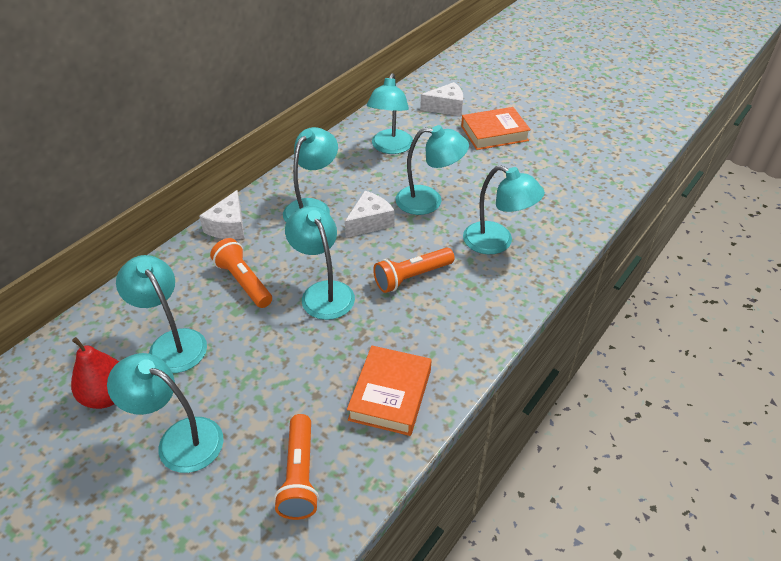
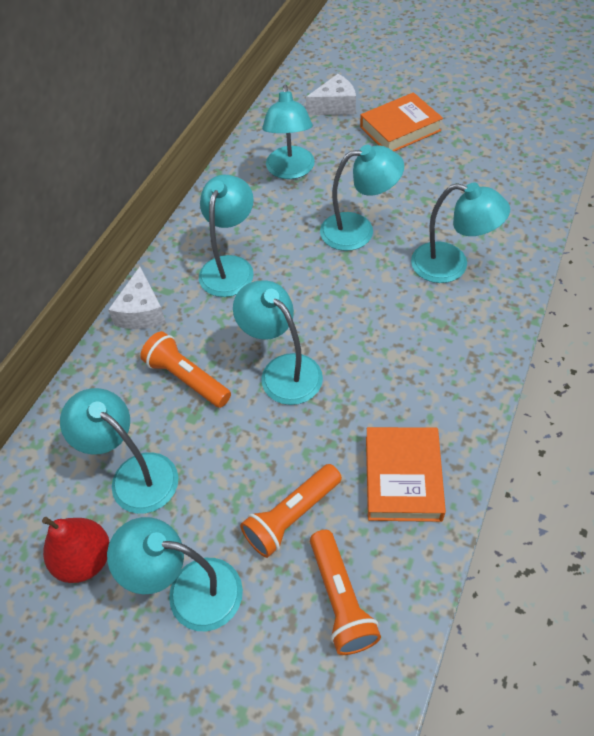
camera: 10 degrees left, 10 degrees up
white cheese [345,191,394,238] -> none
orange flashlight [373,247,455,293] -> orange flashlight moved to [240,464,342,558]

